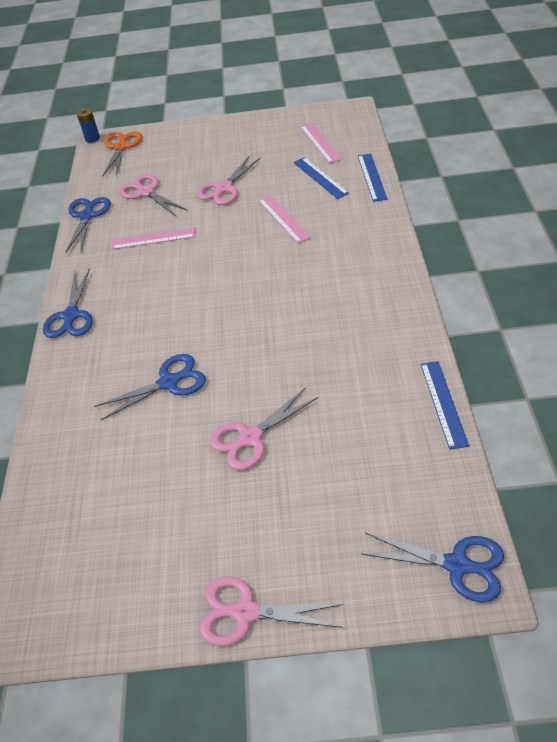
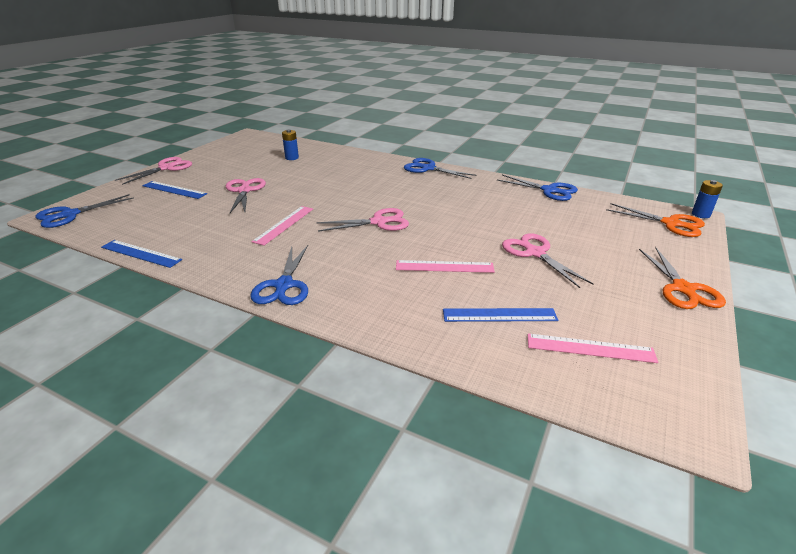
camera: 115 degrees right, 15 degrees down
blue scissors [94,354,206,420] -> blue scissors moved to [250,245,308,305]
pink ruler [111,228,195,250] -> pink ruler moved to [252,206,313,246]
pink scissors [119,174,188,216] -> pink scissors moved to [316,208,409,232]
blue ruler [358,154,387,202] -> blue ruler moved to [142,181,207,199]
none -> blue battery [282,129,299,160]
none -> orange scissors [639,247,726,309]

